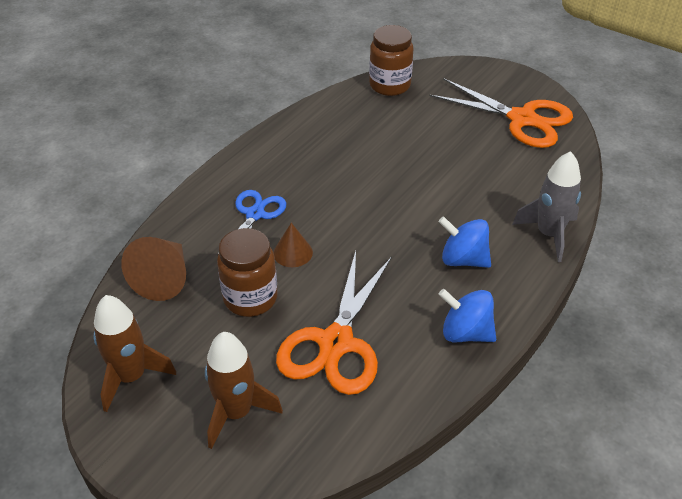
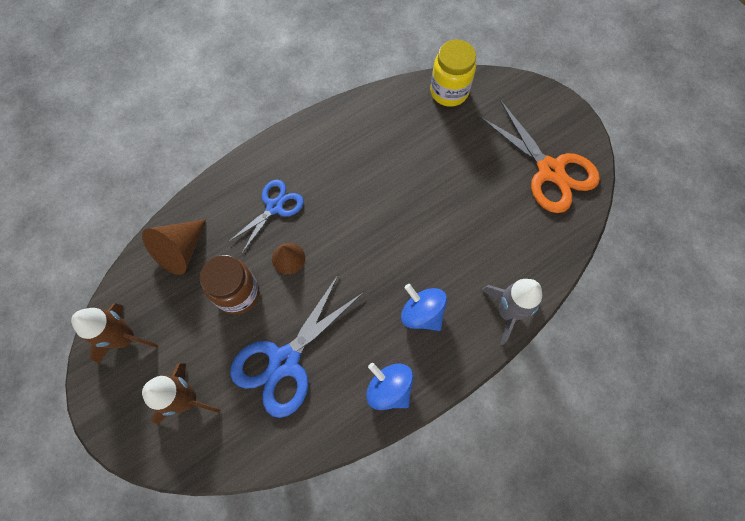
camera: 20 degrees right, 25 degrees up
orange scissors [276,251,392,395] -> blue scissors [230,275,363,418]
brown jar [369,25,413,96] -> yellow jar [430,40,476,107]

